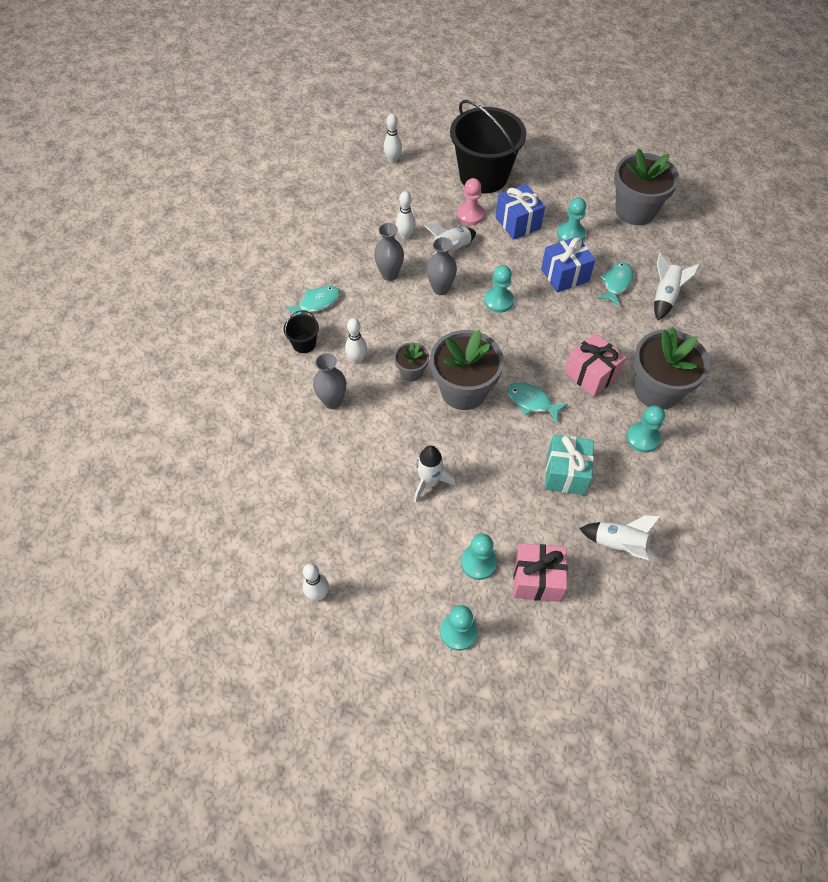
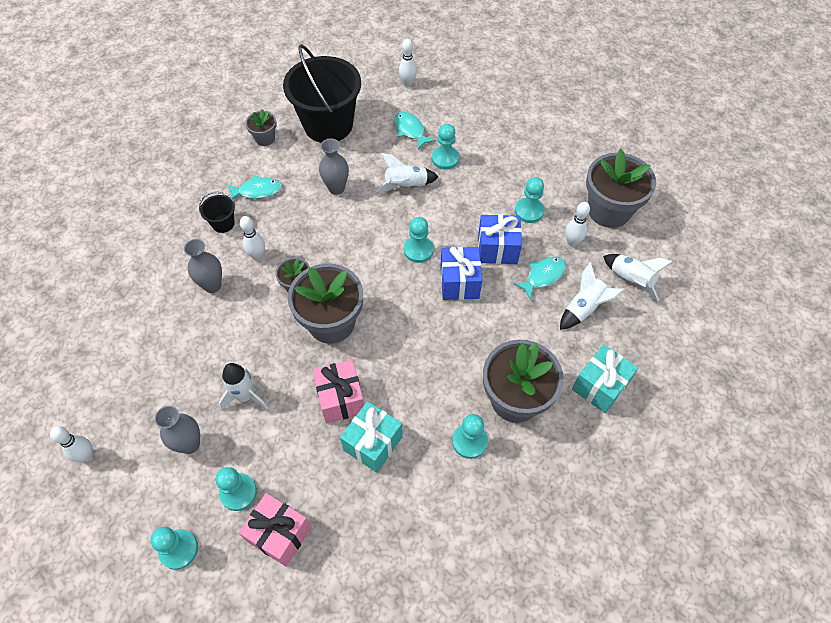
camera: 25 degrees right, 0 degrees up
white bowling pin [396,191,415,240] -> white bowling pin moved to [565,202,590,247]
grey vase [427,237,457,295] -> grey vase moved to [155,406,200,454]
black bucket [450,100,526,193] -> black bucket moved to [283,44,361,143]
pink pawn [457,178,485,225] -> turquoise pawn [432,124,459,169]
blue gift [496,184,545,240] -> blue gift moved to [440,247,482,300]
turquoise fish [507,382,568,423] -> turquoise fish moved to [394,112,436,150]
pink gift [565,333,626,397] -> pink gift moved to [313,360,364,424]
white rocket [579,515,661,560] -> white rocket moved to [603,254,673,301]
none -> grey flower pot [245,109,277,146]
none -> turquoise gift [572,344,638,413]

